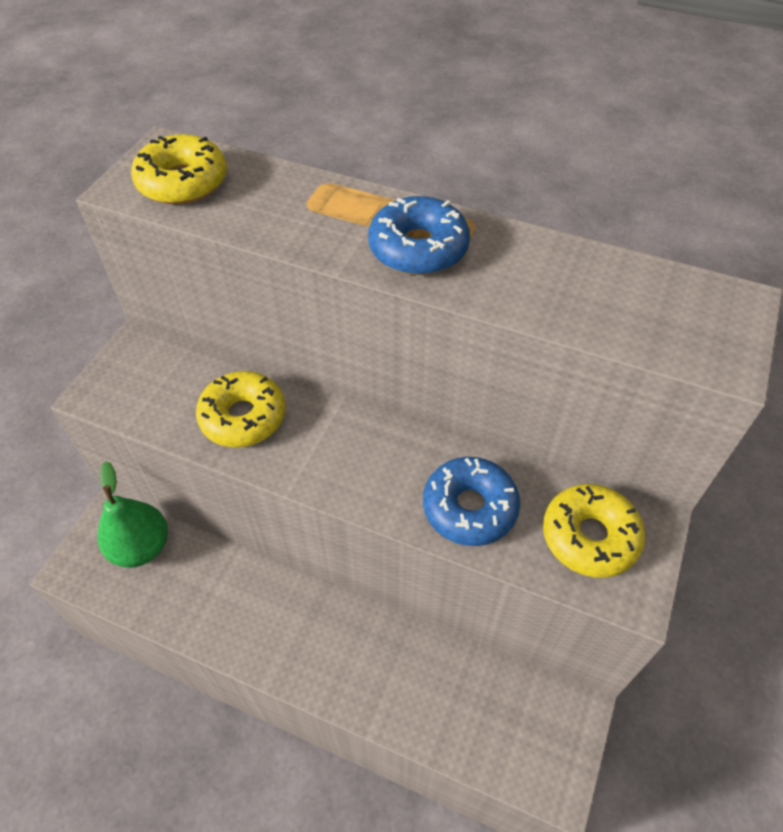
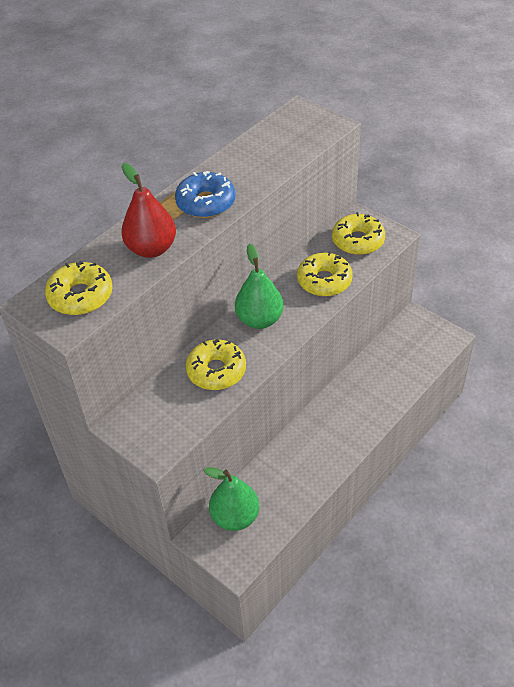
camera: 70 degrees left, 5 degrees down
blue donut [423,457,520,546] -> yellow donut [297,251,353,296]
none -> red pear [121,163,176,258]
none -> green pear [235,244,284,329]

